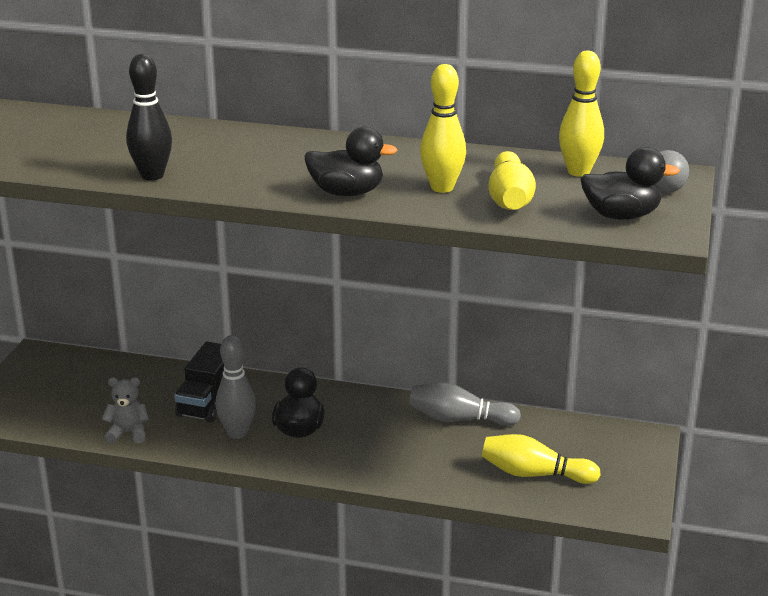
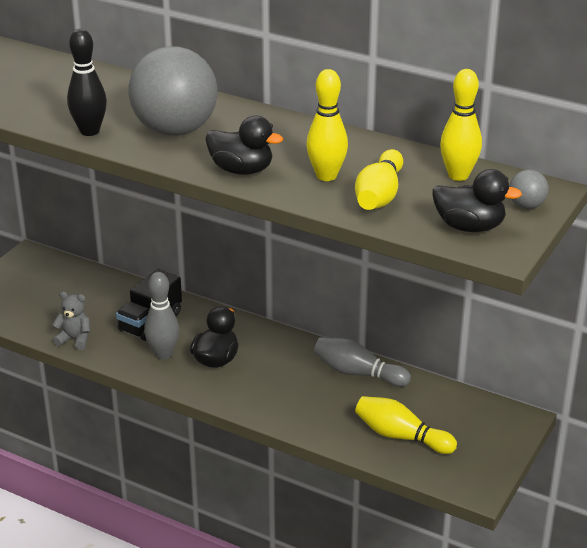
camera: 15 degrees right, 5 degrees up
none -> grey ball [129,46,217,136]

